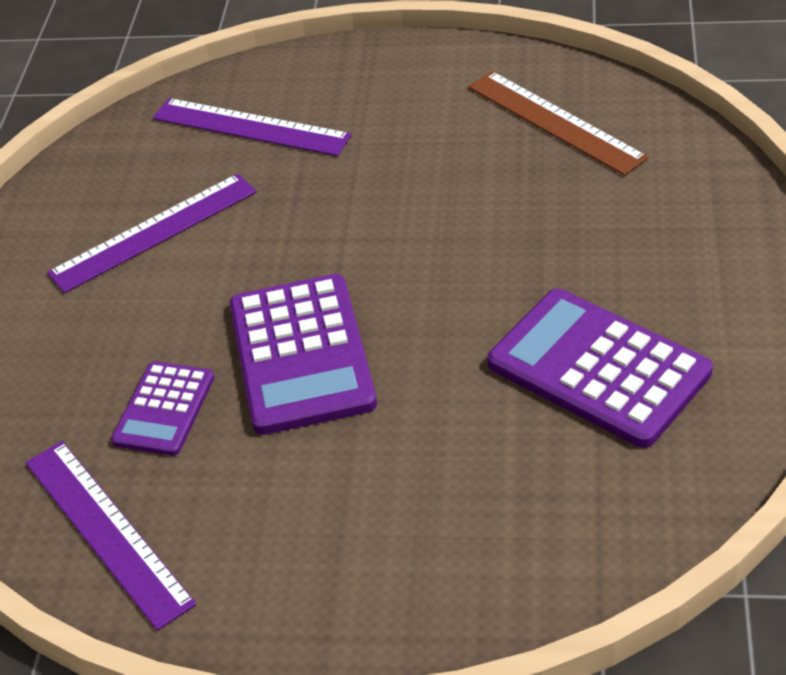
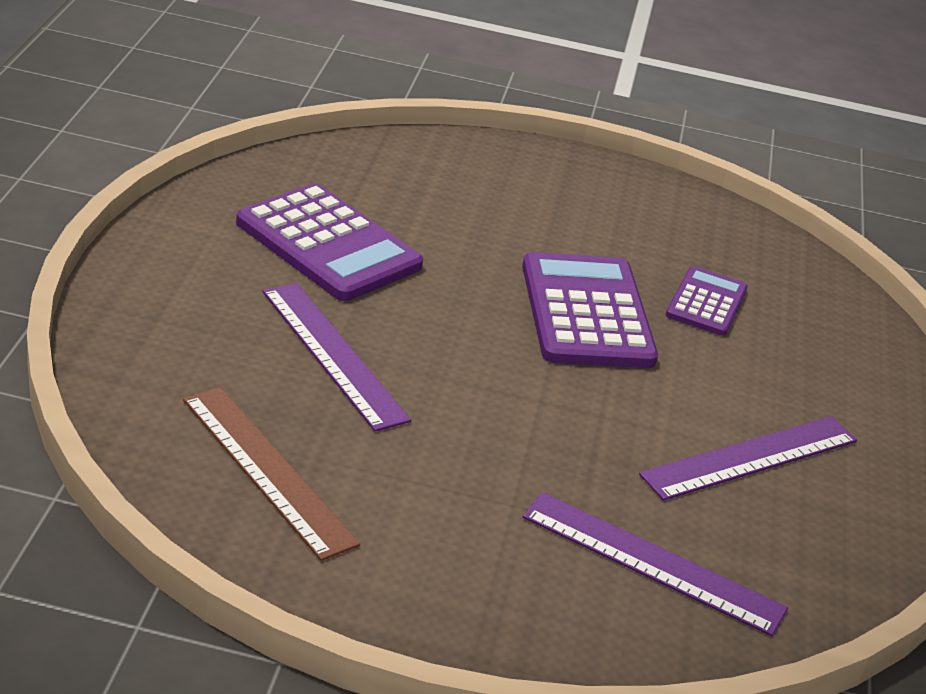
camera: 175 degrees right, 10 degrees down
purple ruler [25,441,197,631] -> purple ruler moved to [262,283,411,432]

